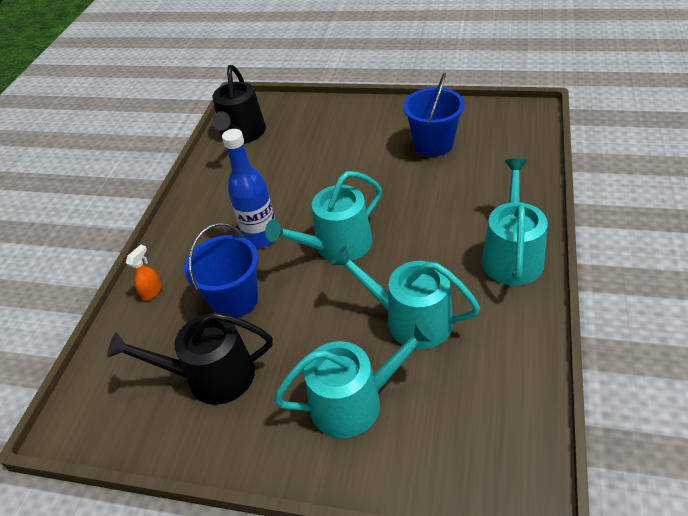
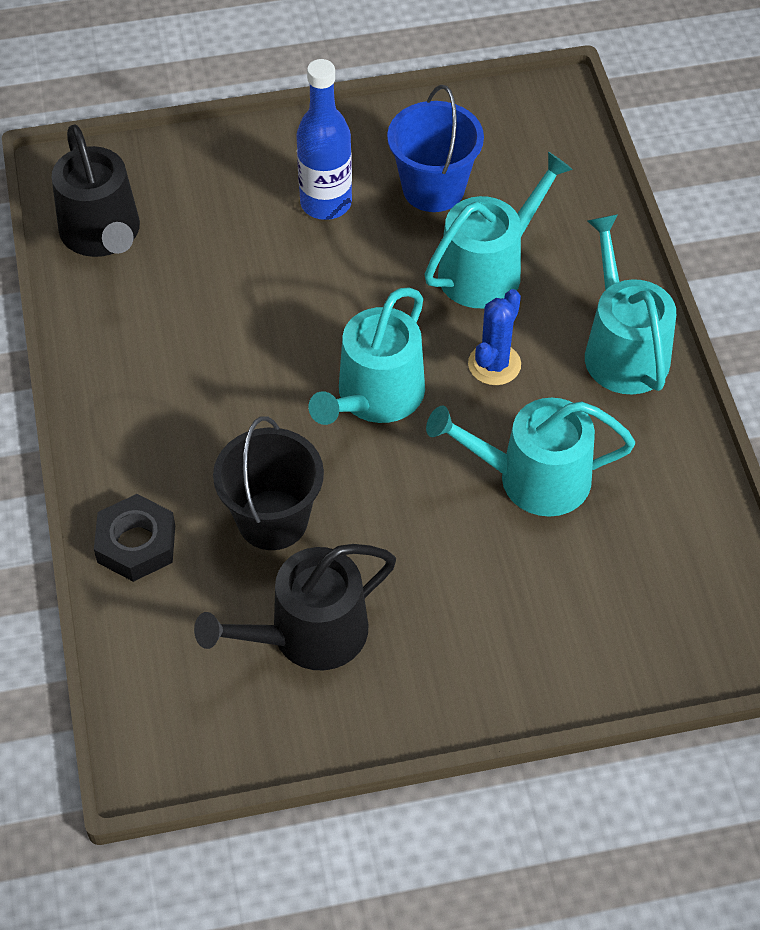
camera: 30 degrees left, 10 degrees up
orange spray bottle [126,245,162,301] -> black nut [94,494,175,582]
blue bucket [184,223,259,318] -> black bucket [213,416,324,550]
blue bottle [222,129,275,248] -> blue bottle moved to [296,59,352,220]
turquoise watering can [274,320,436,438] -> turquoise watering can moved to [424,152,573,308]
none -> blue cactus [468,289,521,385]

